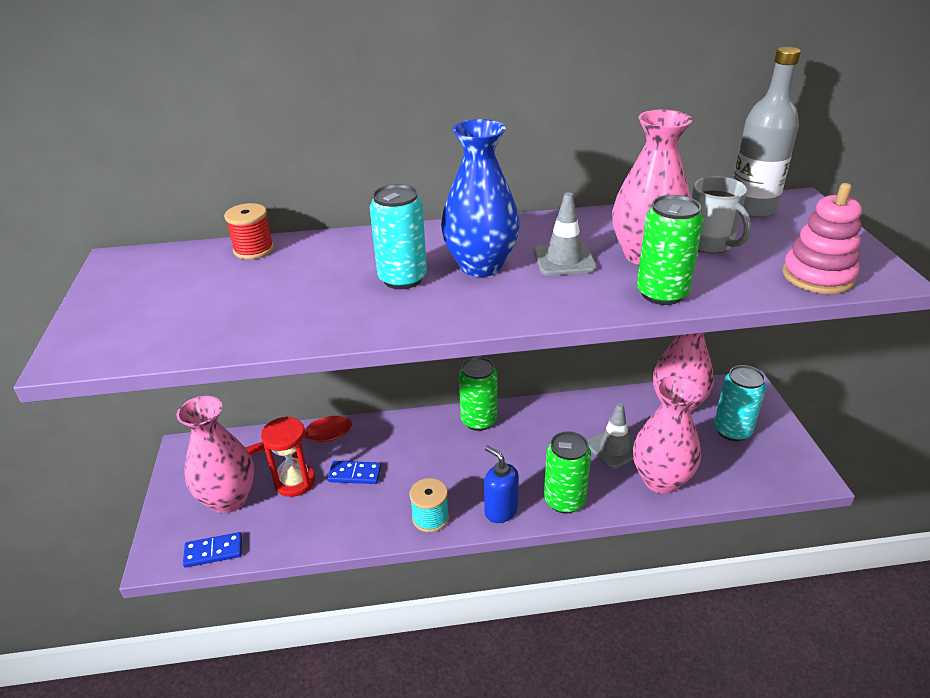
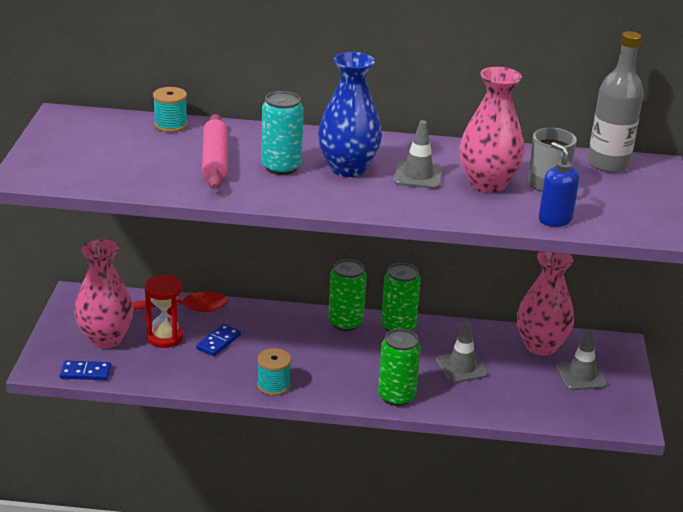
camera: 10 degrees right, 5 degrees down
red spool [224,203,274,259] -> turquoise spool [153,87,188,132]
blue domino [327,461,381,484] -> blue domino turned 75 degrees counterclockwise [196,324,241,356]
blue soap dispenser [484,445,519,523] -> blue soap dispenser moved to [538,142,579,227]
pink vase [633,376,702,494] -> none
green can [637,195,703,305] -> green can moved to [381,263,421,332]
turquoise can [714,365,766,441] -> grey traffic cone [556,329,608,390]
pink stacking toy [782,183,862,294] -> none
none -> pink rolling pin [202,114,228,189]

